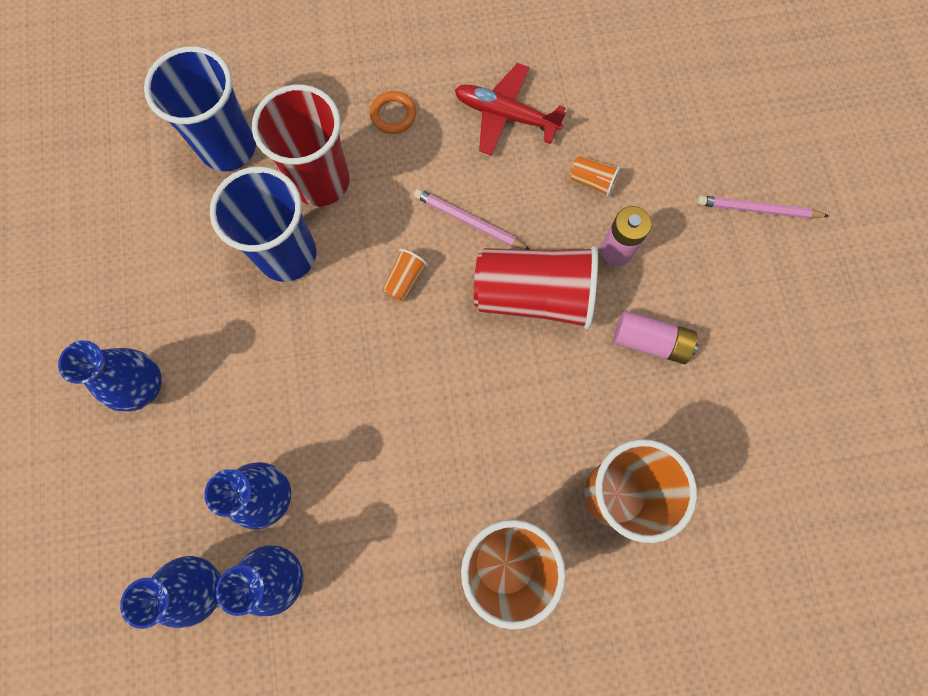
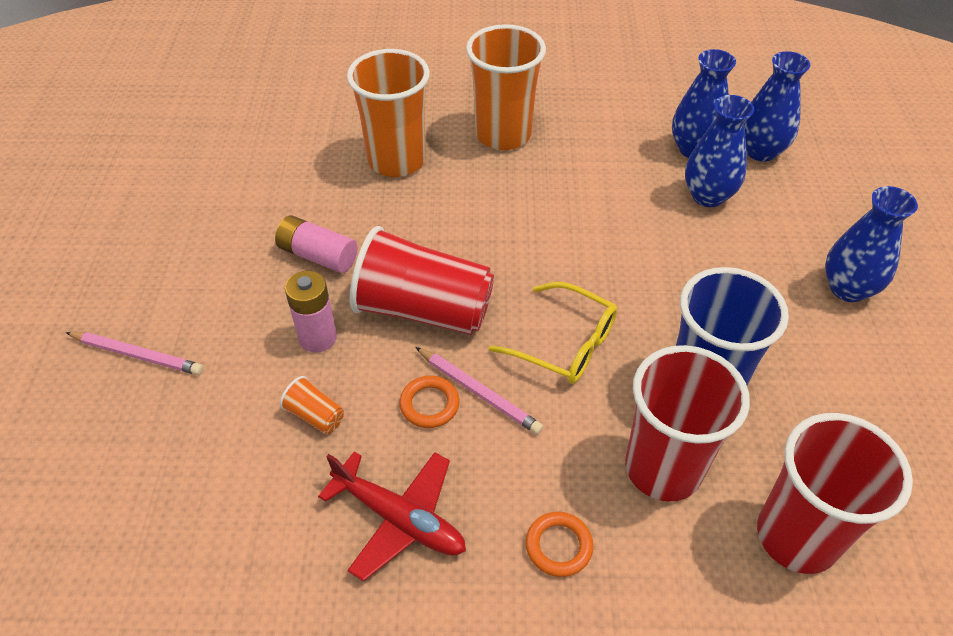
camera: 170 degrees left, 25 degrees down
blue cup [144,46,256,171] -> red cup [757,413,913,574]
orange cup [382,249,428,302] -> yellow glasses [489,282,617,384]
none -> orange ring [399,376,460,428]

